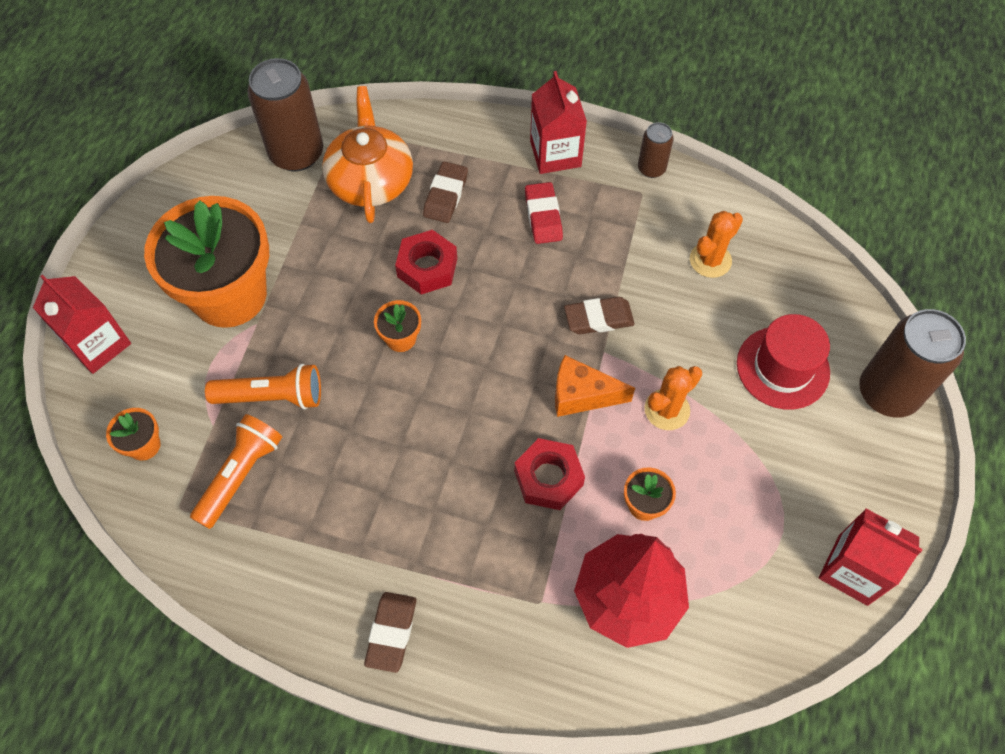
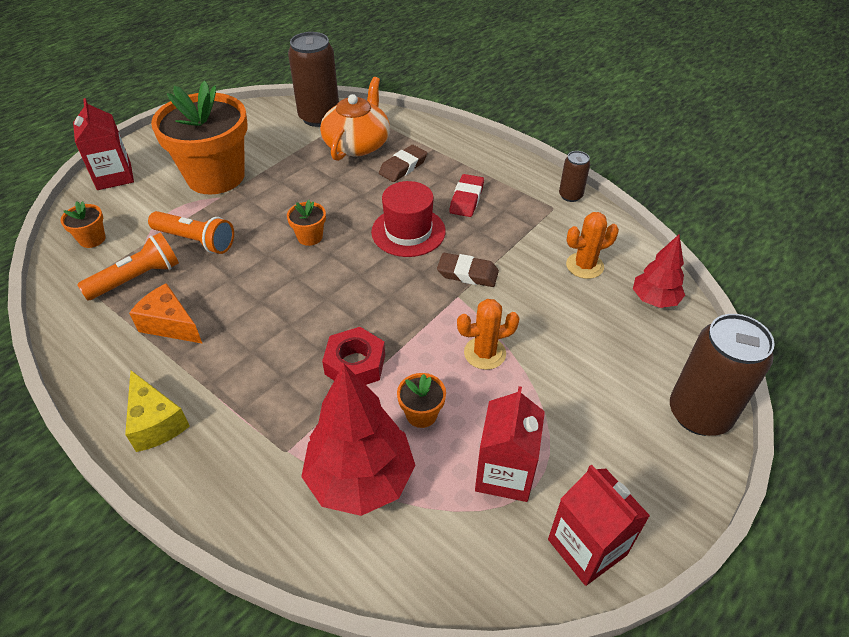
camera: 25 degrees right, 15 degrees down
brown eraser [364,592,416,673] -> yellow cheese [125,371,190,452]
red nut [395,230,457,294] -> none
red carton [530,71,587,174] -> red carton moved to [475,386,545,502]
orange cheese [555,355,635,417] -> orange cheese moved to [129,283,203,344]
red hat [737,314,830,410] -> red hat moved to [371,181,446,257]
none -> red tree [633,235,685,308]

